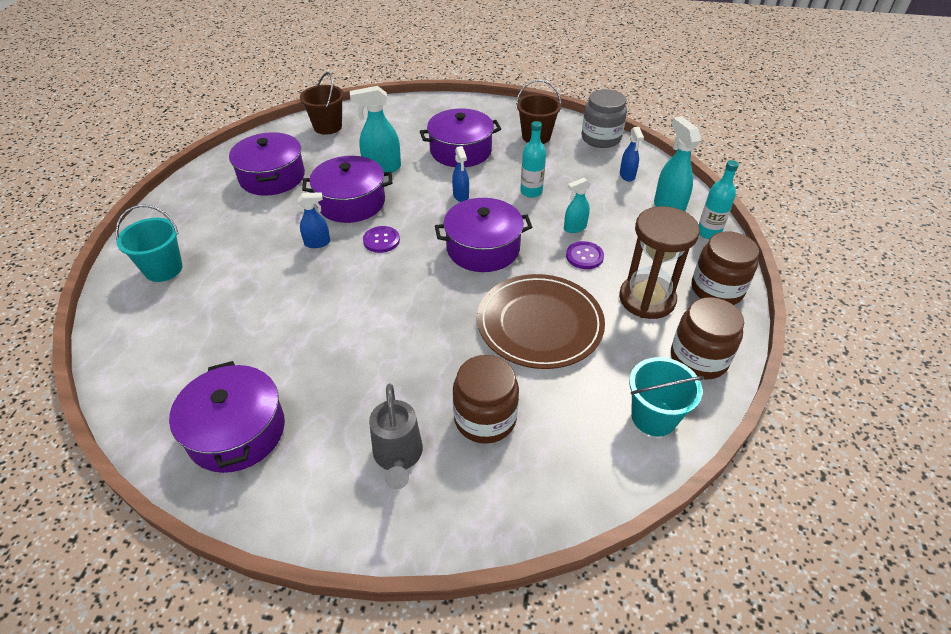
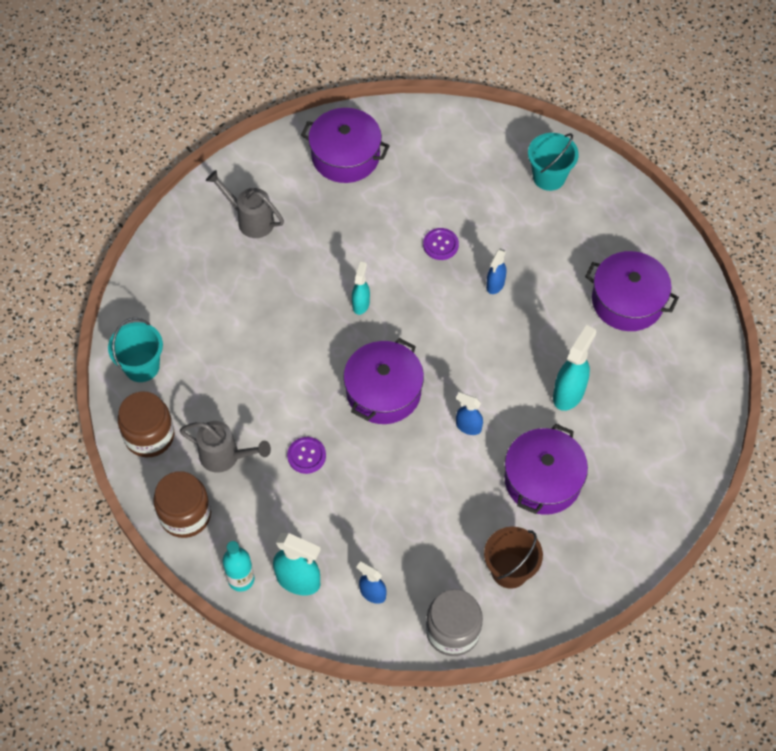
camera: 130 degrees right, 15 degrees up
brown bucket [300,72,344,135] -> none
purple pot [302,156,392,223] -> none
purple button [363,226,400,253] -> purple button moved to [423,228,459,260]
brown jar [453,355,519,444] -> none
brown plate [477,274,605,369] -> none
turquoise bottle [520,121,546,198] -> none
turquoise spray bottle [564,178,591,233] -> turquoise spray bottle moved to [352,262,370,315]
brown hourglass [619,206,700,319] -> grey watering can [180,421,271,473]

